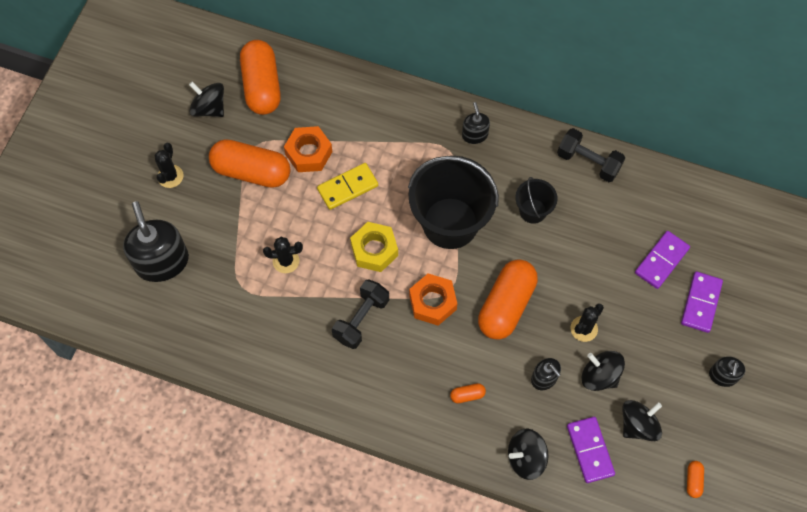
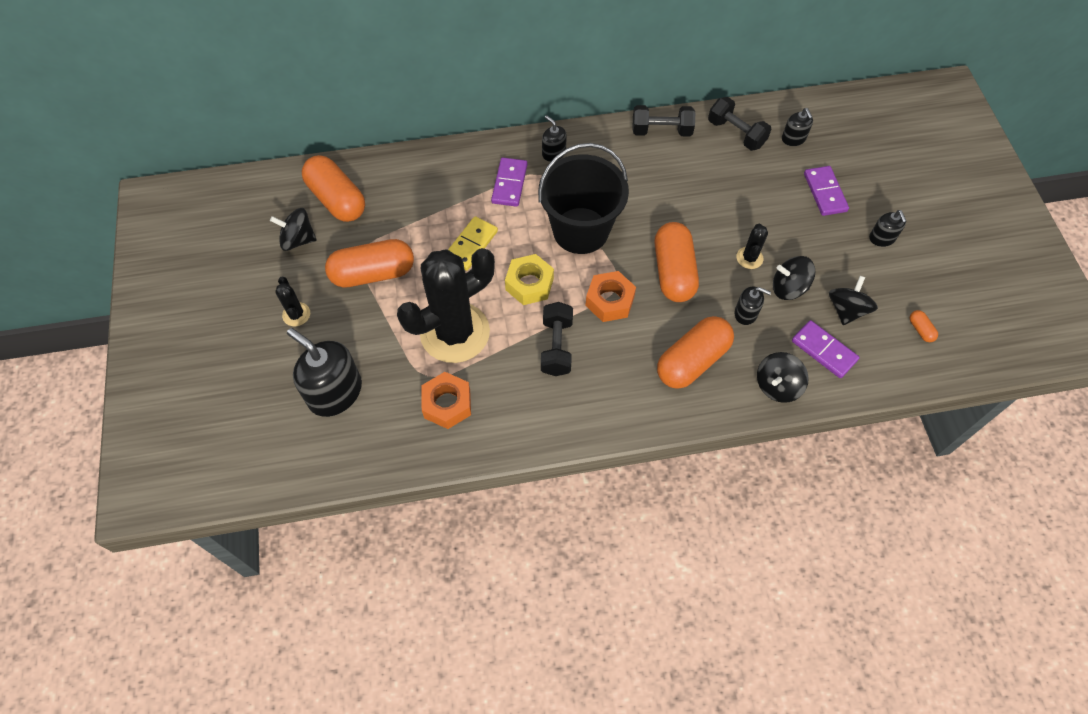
camera: 30 degrees left, 5 degrees down
black cactus [263,237,303,273] -> black cactus [397,248,495,363], size x2.47
orange nut [284,126,332,172] -> orange nut moved to [421,372,471,429]
orange capsule [450,383,486,403] -> orange capsule [657,316,734,389], size x2.50
black bucket [515,177,558,224] -> none
purple domino [635,231,690,289] -> purple domino moved to [491,158,527,207]
none -> black dumbbell [708,97,771,151]
none -> black soap dispenser [782,108,813,146]

